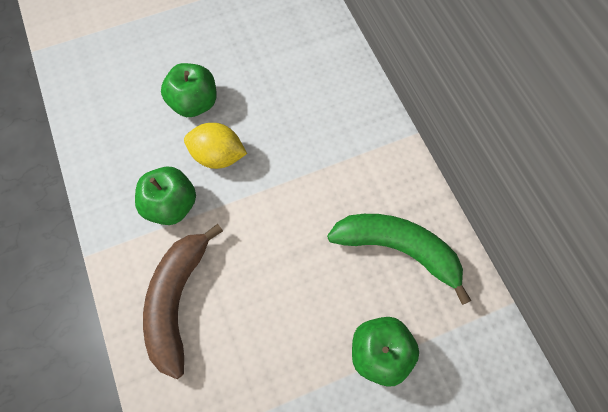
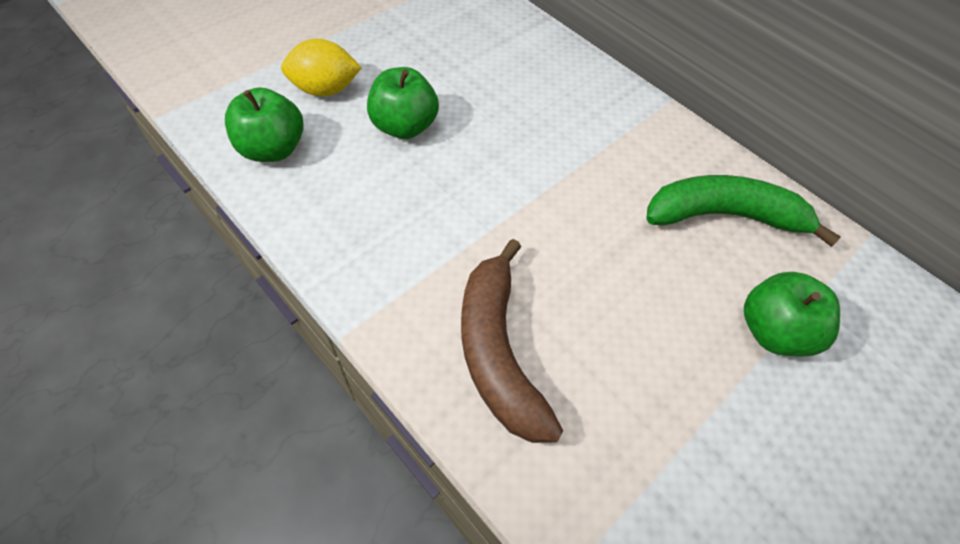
camera: 25 degrees left, 10 degrees down
green apple [135,167,196,225] -> green apple moved to [225,87,304,162]
yellow lemon [184,123,247,169] -> yellow lemon moved to [281,39,362,96]

